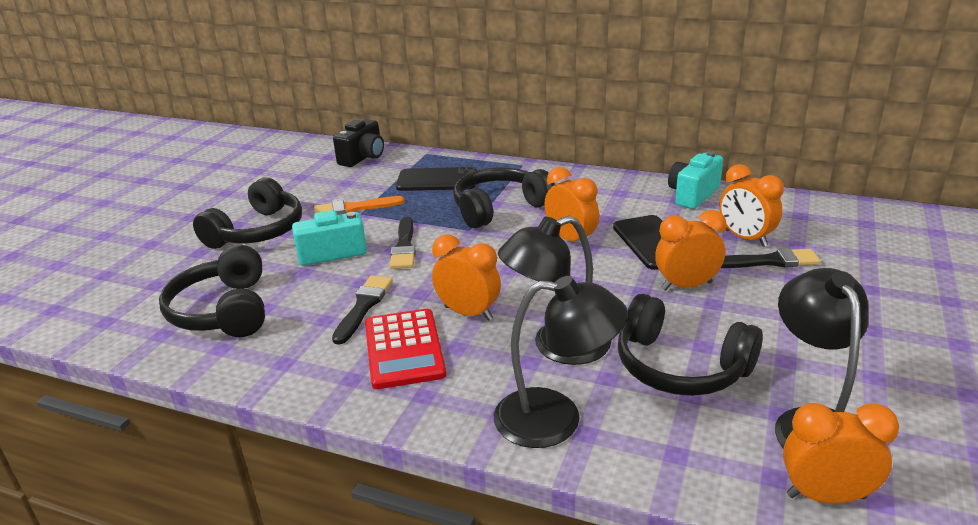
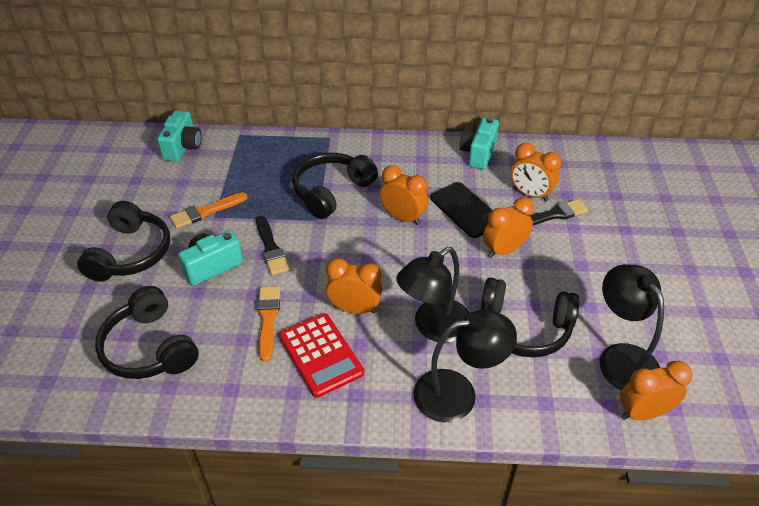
camera: 20 degrees left, 15 degrees up
black brush [332,276,393,345] -> orange brush [257,286,280,362]
black camera [333,119,384,167] -> turquoise camera [157,111,202,162]
black phone [396,166,477,191] -> none

